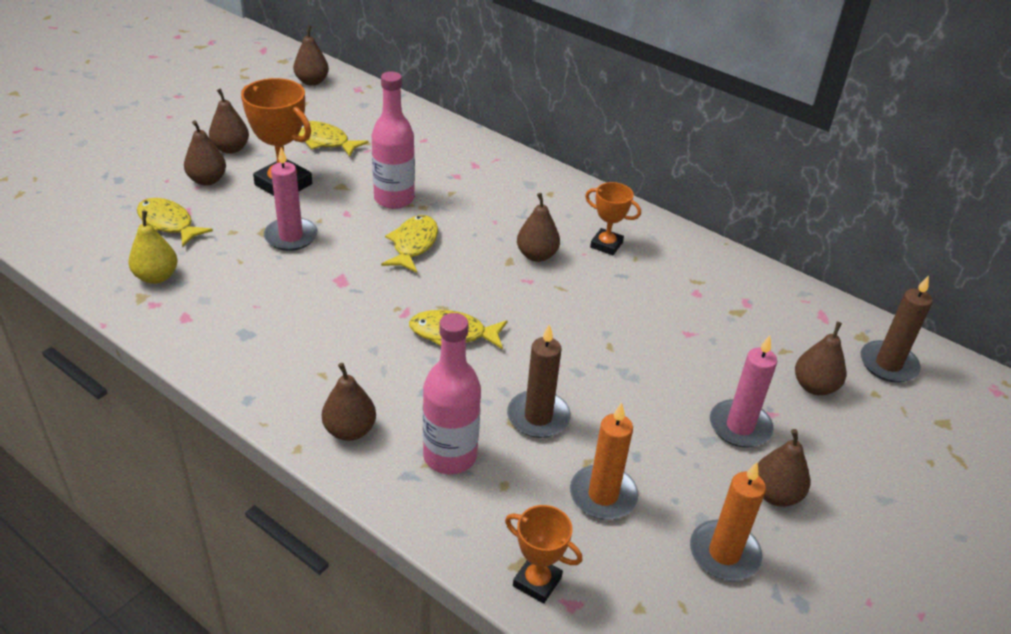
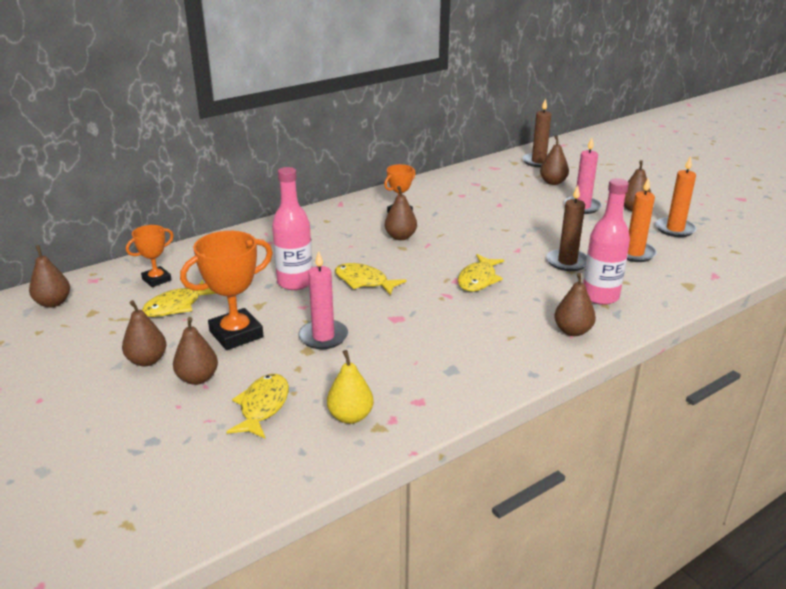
camera: 70 degrees left, 10 degrees down
yellow fish [137,198,213,247] -> yellow fish turned 135 degrees clockwise [226,374,289,438]
orange trophy [505,505,583,604] -> orange trophy moved to [126,225,174,287]

